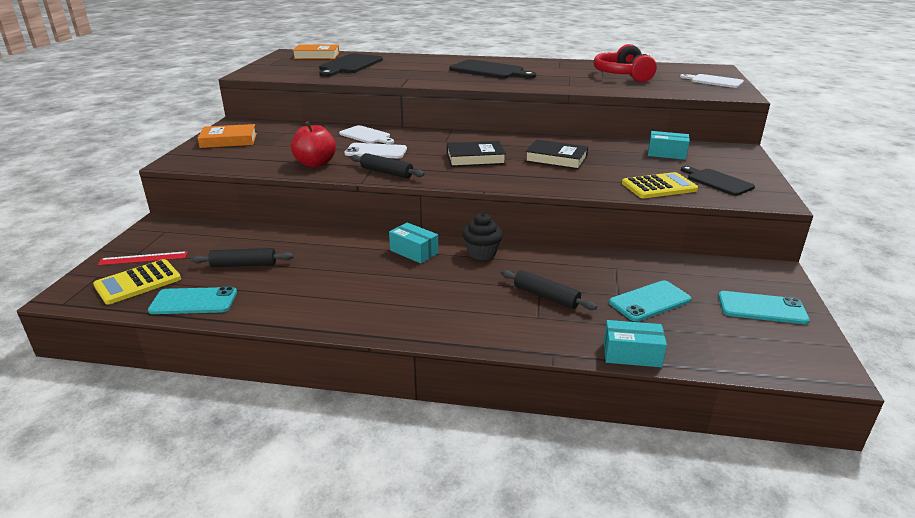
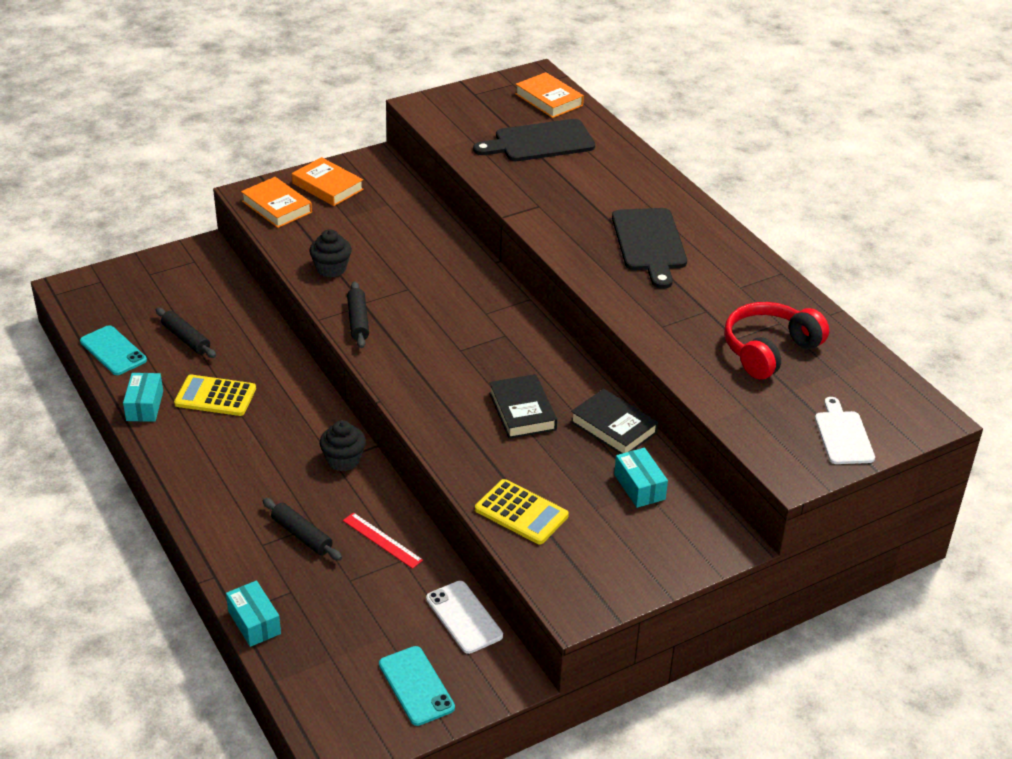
camera: 50 degrees right, 10 degrees up
yellow calculator [93,259,181,305] -> yellow calculator moved to [174,375,256,416]
red ruler [98,251,188,265] -> red ruler moved to [343,512,423,569]
red apple [291,121,336,167] -> black cupcake [309,229,352,278]
white cutting board [339,125,394,144] -> none
white phone [344,143,407,158] -> white phone moved to [426,581,503,654]
turquoise box [389,223,438,263] -> turquoise box moved to [123,373,163,422]
black book [447,141,506,167] -> black book moved to [570,389,658,454]
black rolling pin [501,270,597,310] -> black rolling pin turned 45 degrees counterclockwise [262,498,342,560]
turquoise phone [609,280,691,322] -> none
black cutting board [681,166,755,196] -> none
none -> orange book [241,177,312,228]

